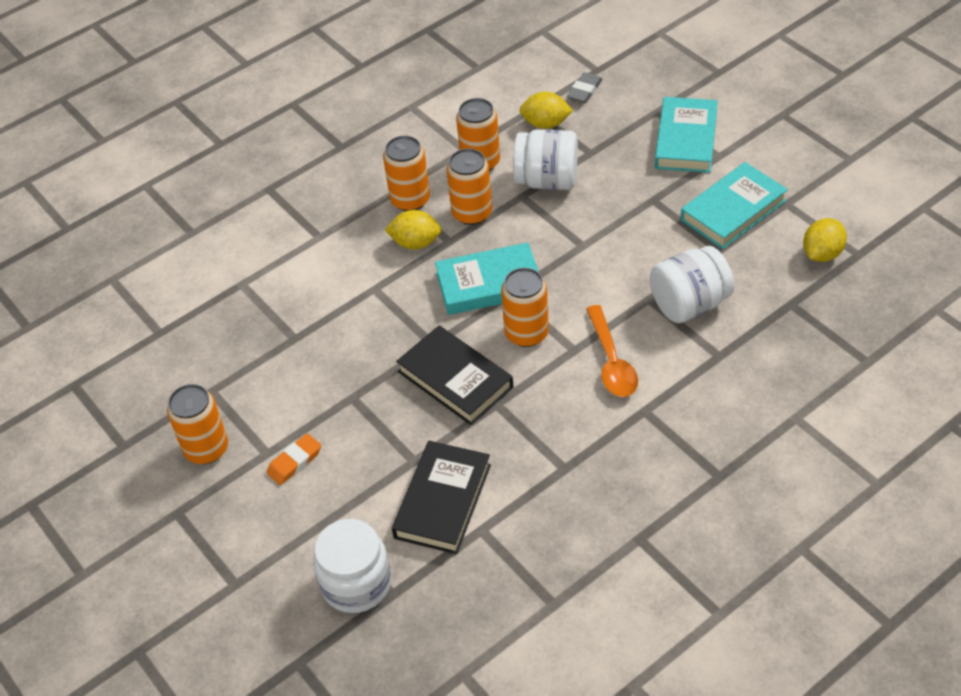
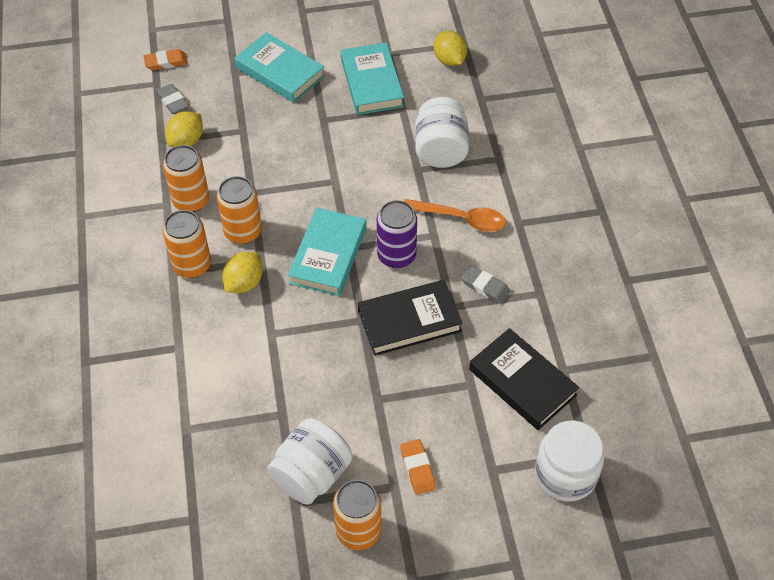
camera: 65 degrees left, 5 degrees up
orange can [501,268,549,347] -> purple can [377,200,417,268]
white jar [513,129,578,190] -> white jar moved to [267,418,352,505]
none -> orange eraser [143,49,188,70]
none -> grey eraser [461,265,511,304]

